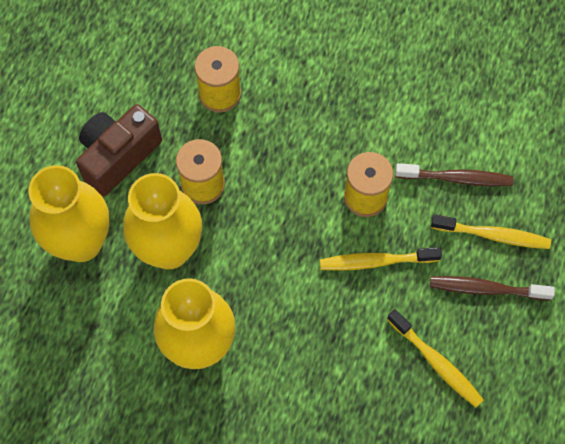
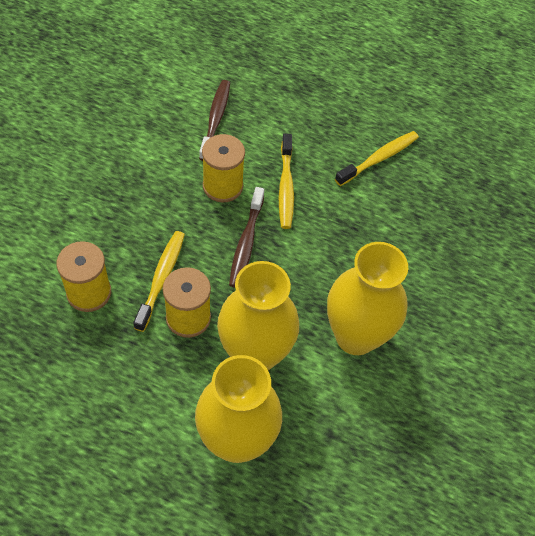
camera: 90 degrees left, 10 degrees down
brown camera [76,104,162,197] -> none
brown toothbrush [430,276,555,300] -> brown toothbrush moved to [229,187,264,288]
yellow toothbrush [431,215,551,249] -> yellow toothbrush moved to [133,231,185,332]

